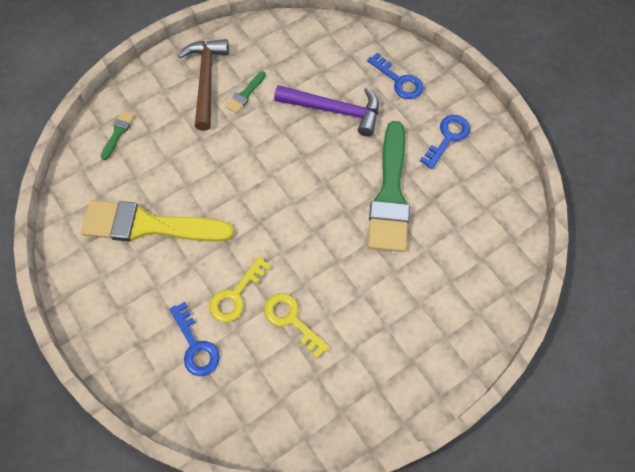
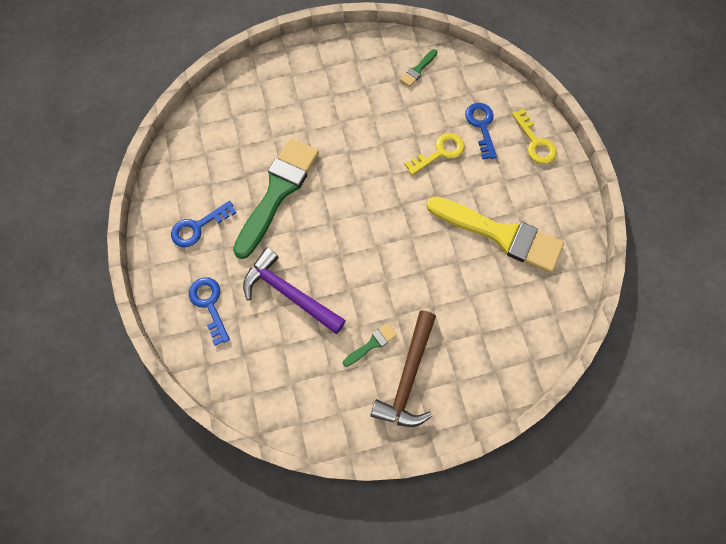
camera: 160 degrees left, 5 degrees up
green brush [101,110,135,160] -> green brush moved to [400,49,437,87]
yellow key [264,293,330,359] -> yellow key moved to [512,109,557,164]

